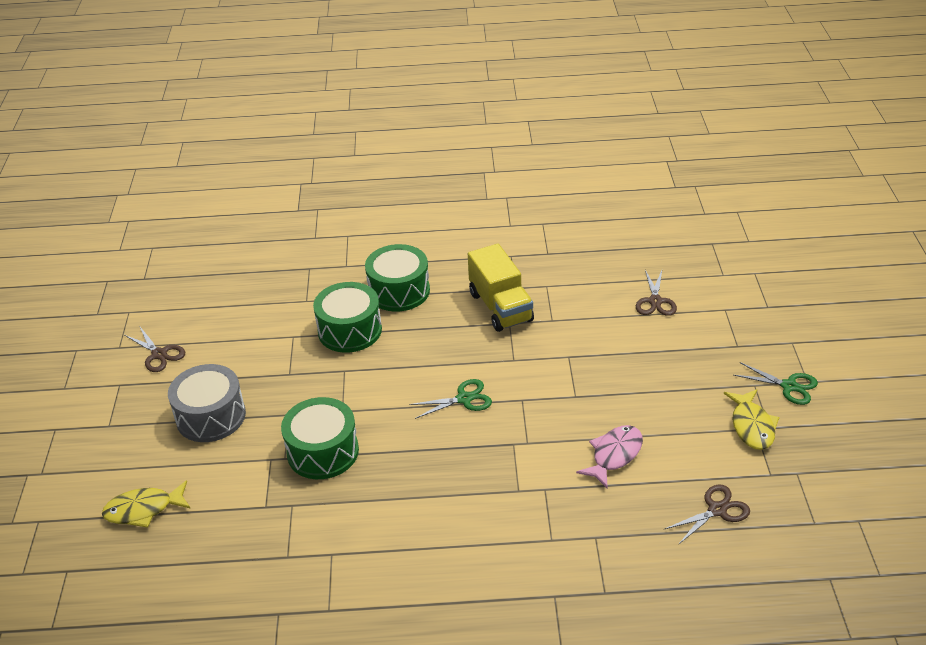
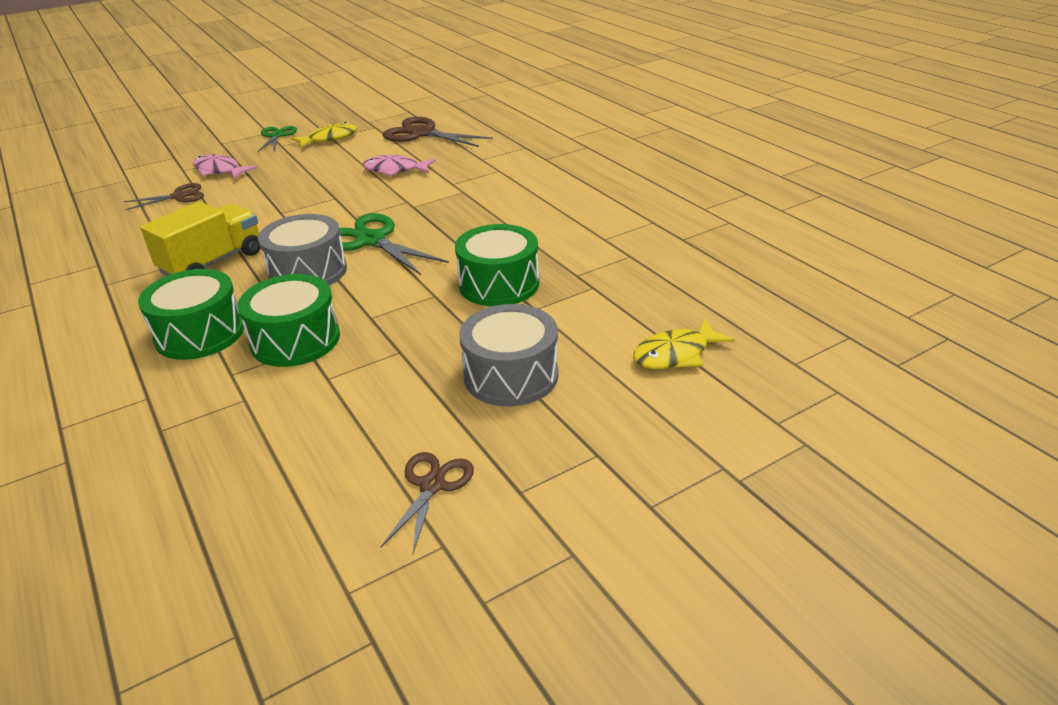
camera: 120 degrees left, 5 degrees down
yellow fish [102,480,191,528] -> yellow fish turned 105 degrees clockwise [633,318,735,369]
green scissors [409,379,492,419] -> green scissors [339,213,449,275], size x1.66
brown scissors [665,485,750,545] -> brown scissors [383,117,493,147], size x1.66
none -> pink fish [193,154,257,179]
none -> grey drum [258,214,347,285]

